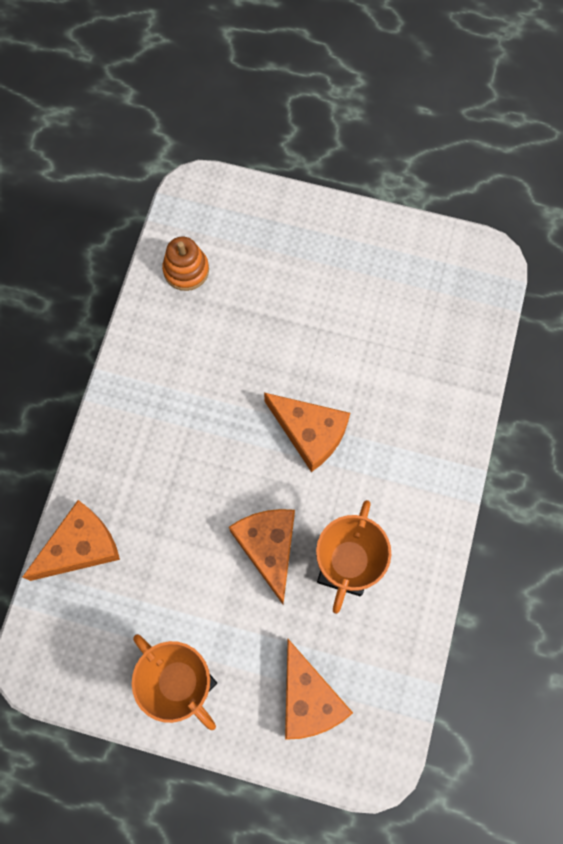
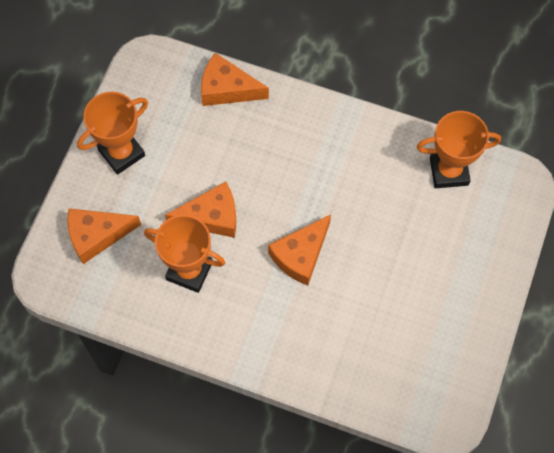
camera: 95 degrees right, 5 degrees down
orange cheese [22,500,120,581] -> orange cheese turned 135 degrees clockwise [201,53,269,106]
orange stacking toy [162,237,209,291] -> orange trophy [417,111,501,188]

